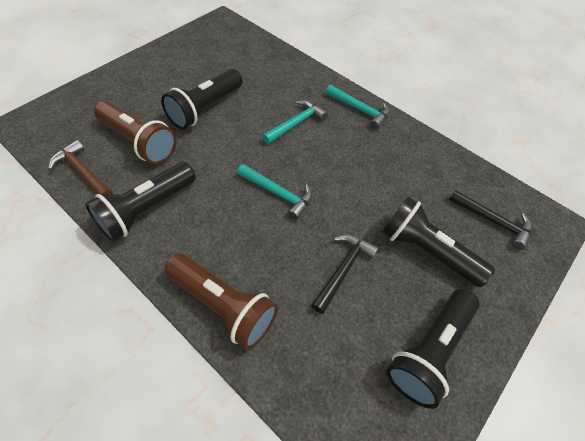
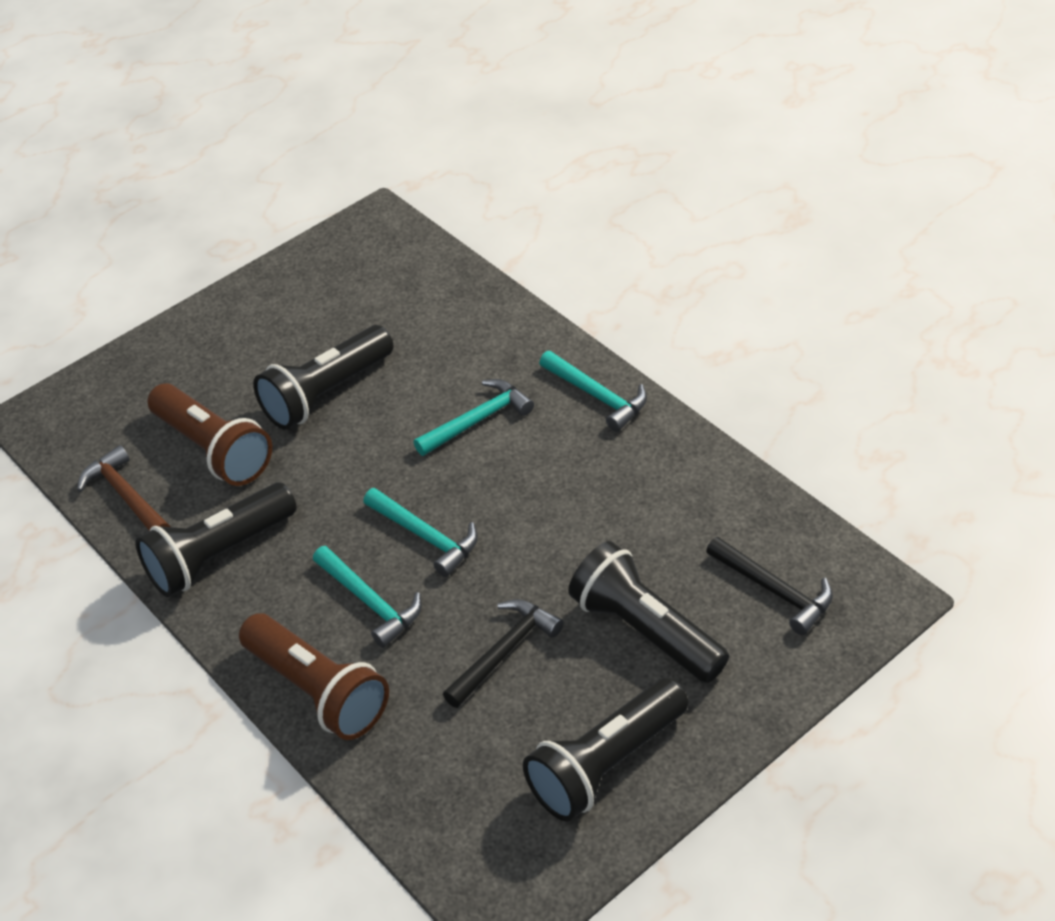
camera: 15 degrees right, 10 degrees down
none -> turquoise hammer [313,546,422,648]

